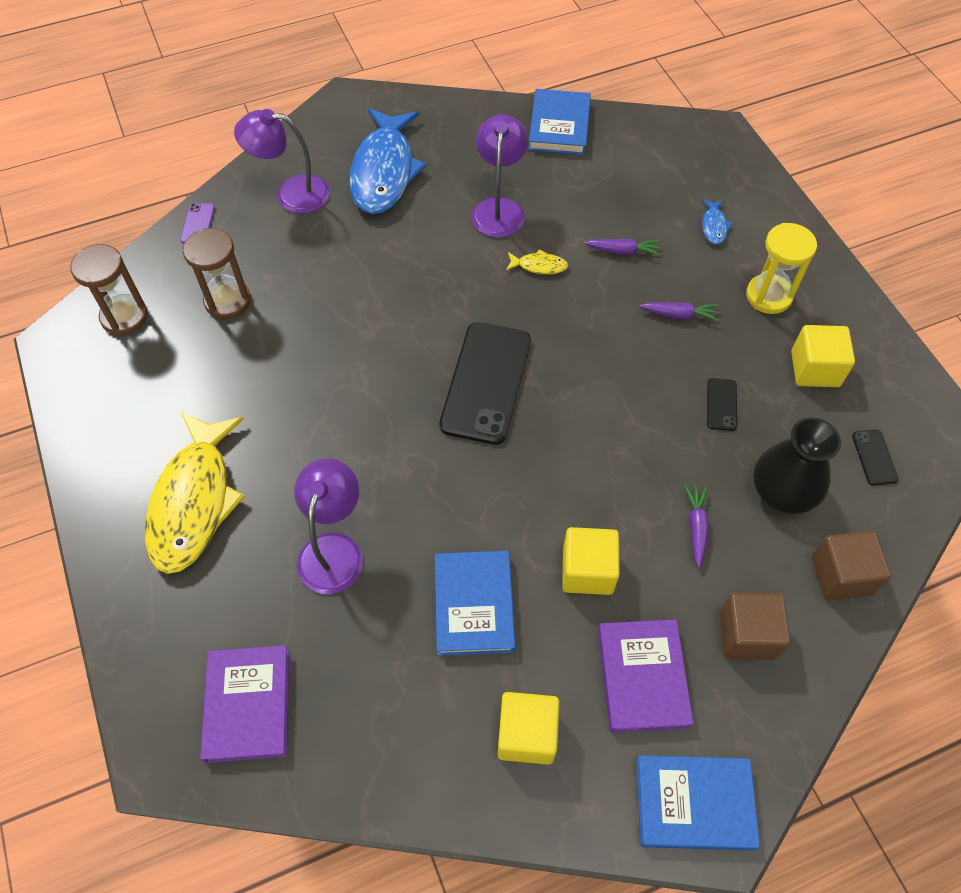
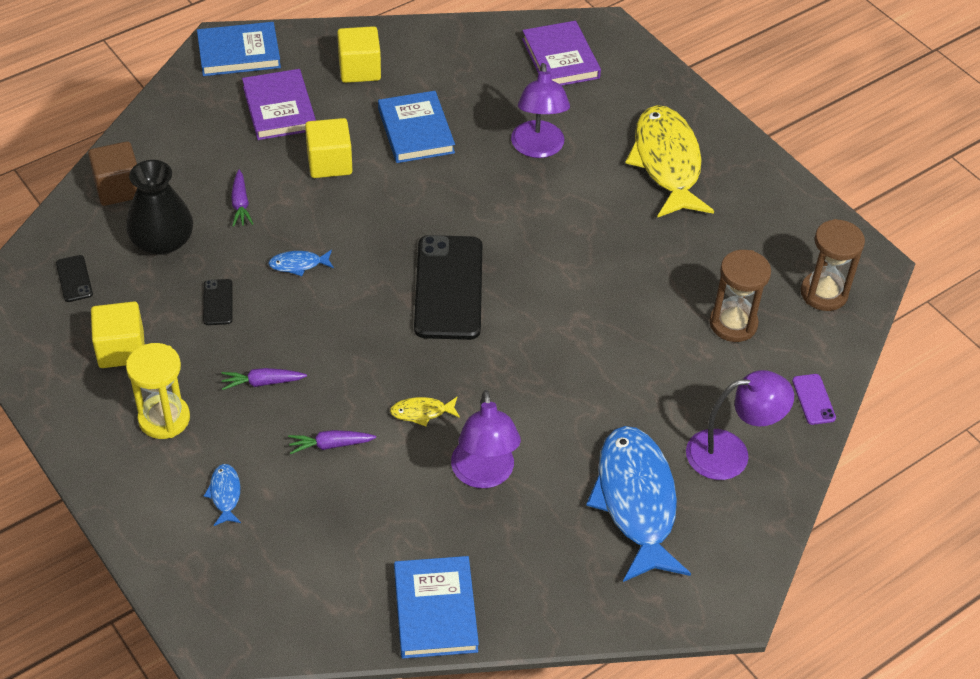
camera: 165 degrees right, 10 degrees down
brown cube [720,593,790,660] -> none
none -> blue fish [268,250,334,276]

